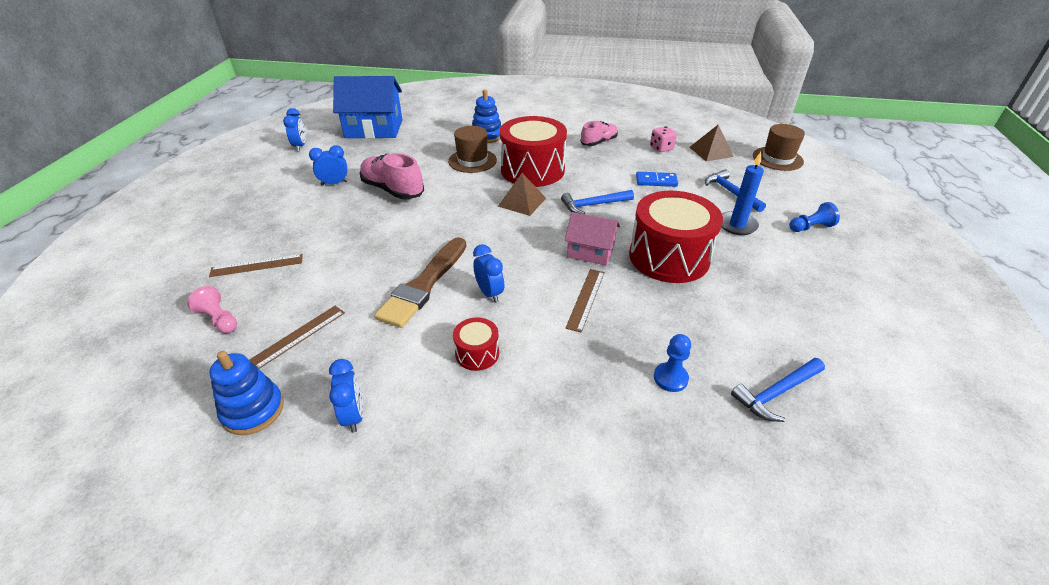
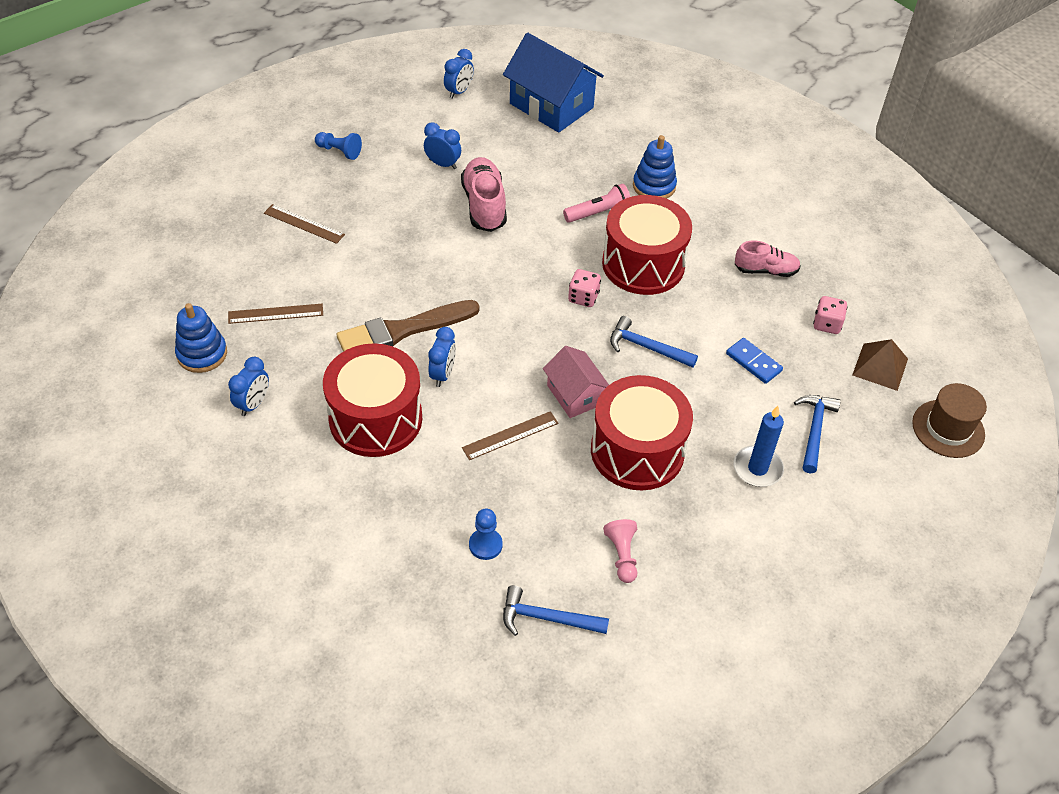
camera: 40 degrees right, 10 degrees up
pink pawn [187,286,237,333] -> pink pawn moved to [603,519,638,583]
brown hat [448,126,497,173] -> pink flashlight [563,184,630,223]
red drum [453,317,499,371] -> red drum [323,343,422,457], size x2.19
brown pyramid [498,173,546,216] -> pink dice [568,269,601,307]
blue pawn [789,202,840,232] -> blue pawn moved to [315,132,362,160]

